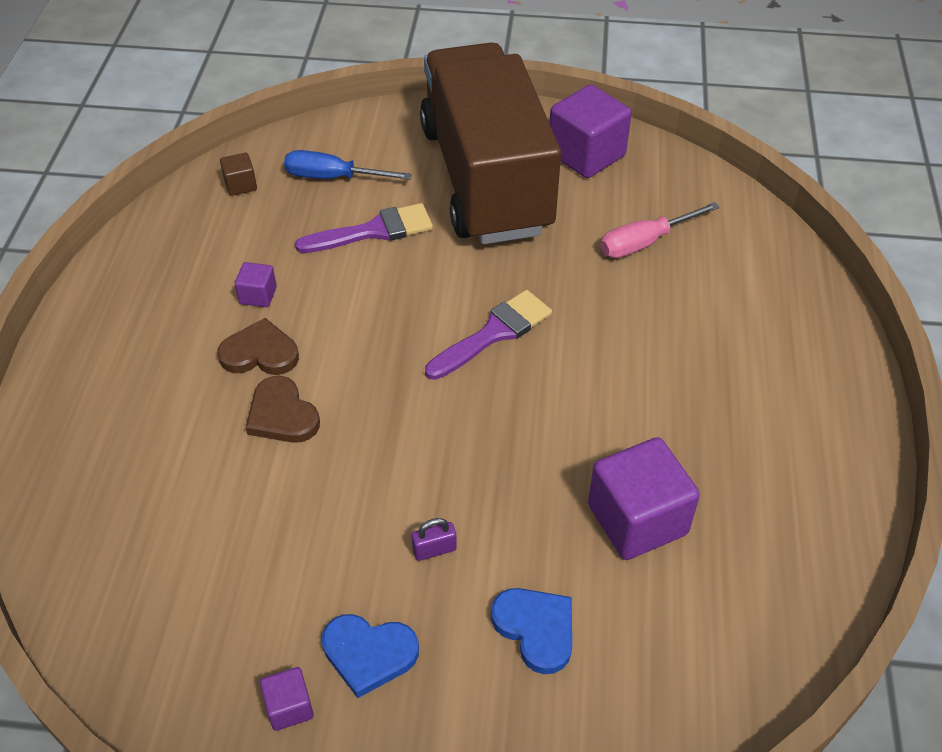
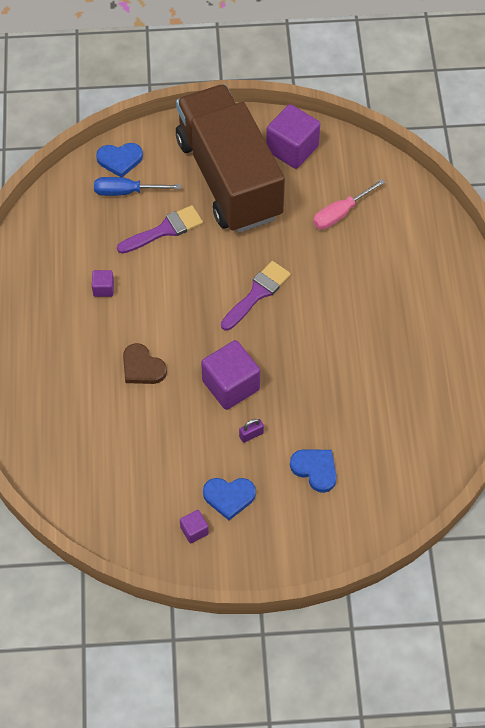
camera: 10 degrees left, 10 degrees up
brown heart [217,318,299,375] -> none
brown cube [220,153,257,196] -> none
purple cube [588,437,700,560] -> purple cube moved to [201,340,260,410]
none -> blue heart [96,143,143,177]

